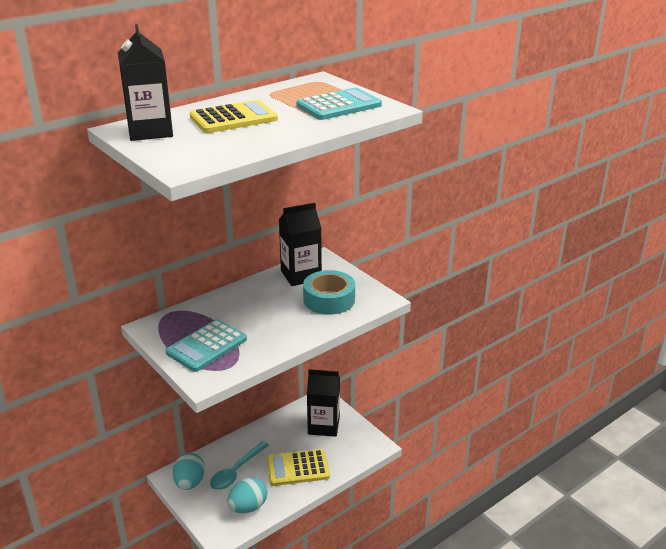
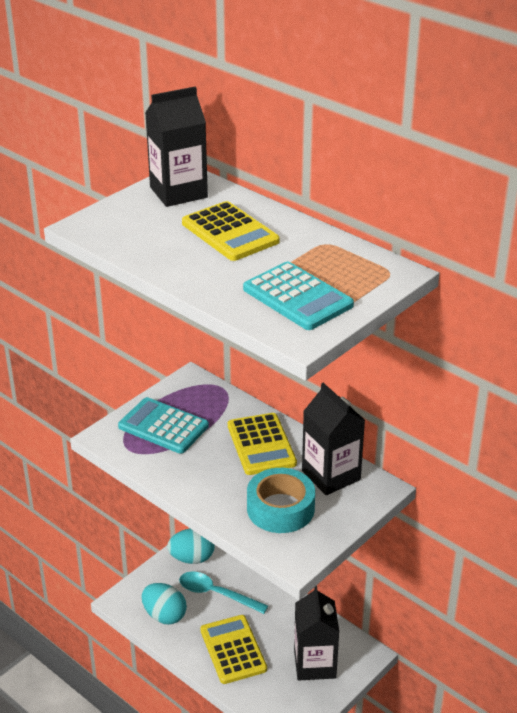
camera: 80 degrees right, 5 degrees up
none -> yellow calculator [228,413,297,475]

